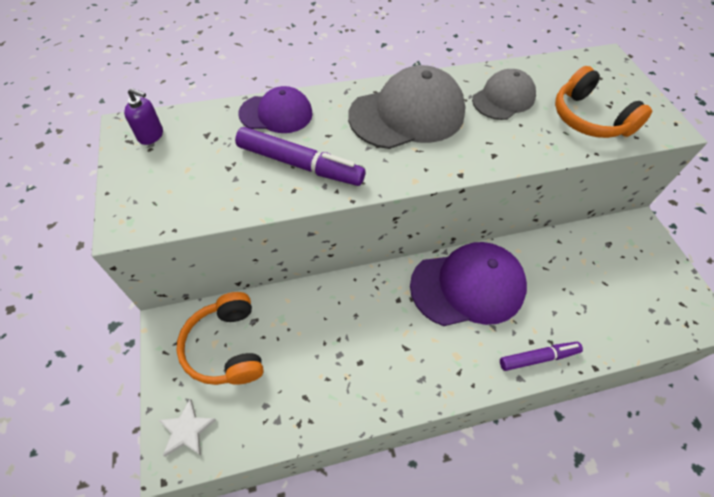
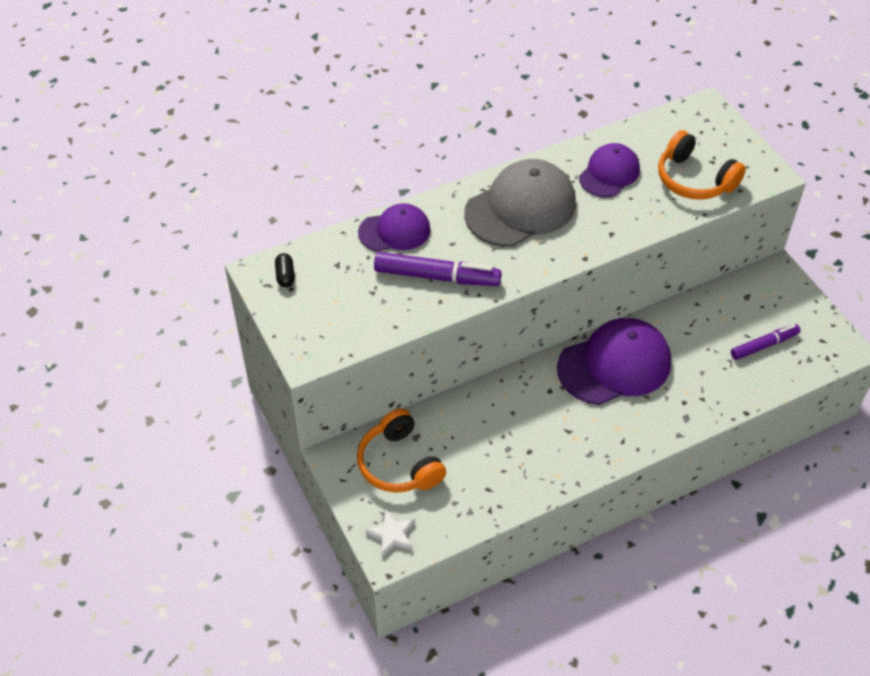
camera: 10 degrees left, 5 degrees down
purple soap dispenser [124,88,163,145] -> black capsule [275,253,295,287]
grey cap [472,69,536,120] -> purple cap [579,143,640,197]
purple marker [500,342,583,371] -> purple marker moved to [731,324,801,360]

